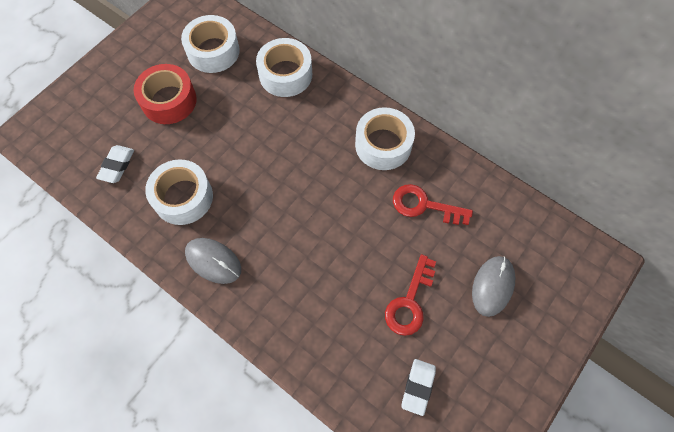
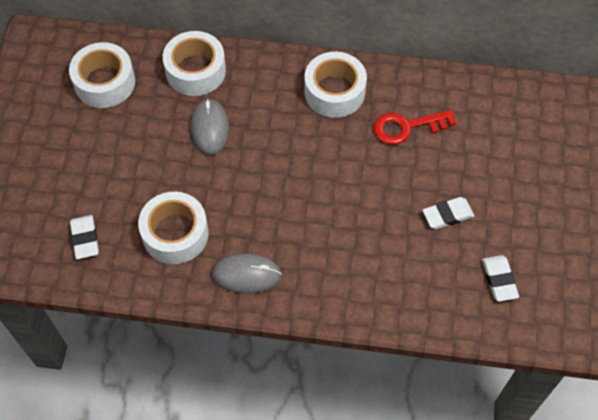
camera: 30 degrees left, 5 degrees down
red tape [134,64,197,124] -> none
red key [385,254,436,336] -> white eraser [423,197,474,229]
grey mouse [472,256,516,317] -> grey mouse moved to [191,98,229,155]

